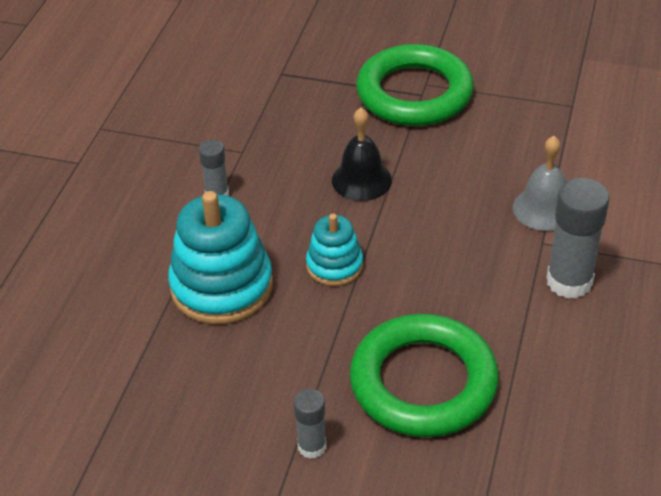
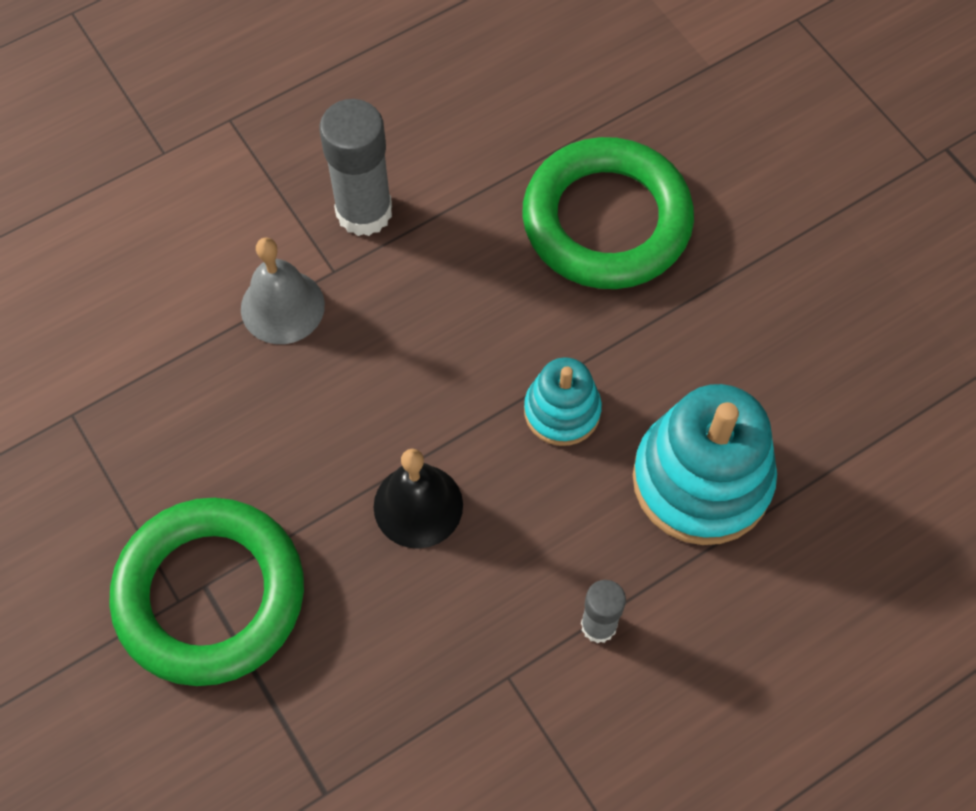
camera: 140 degrees left, 20 degrees up
grey glue stick [294,389,326,459] -> none

